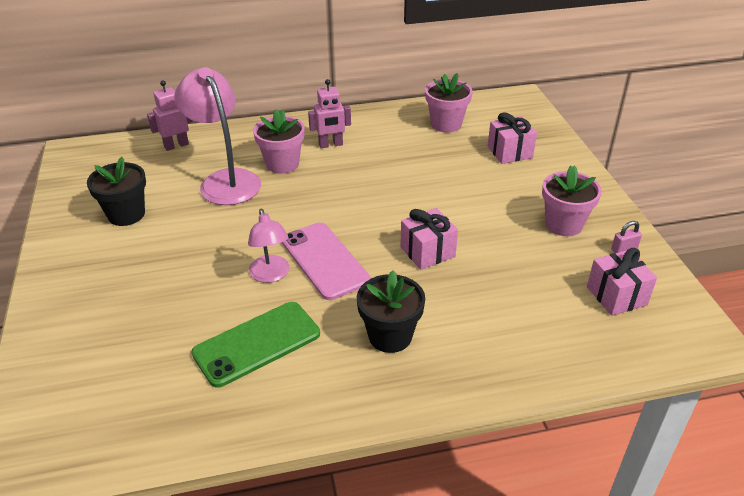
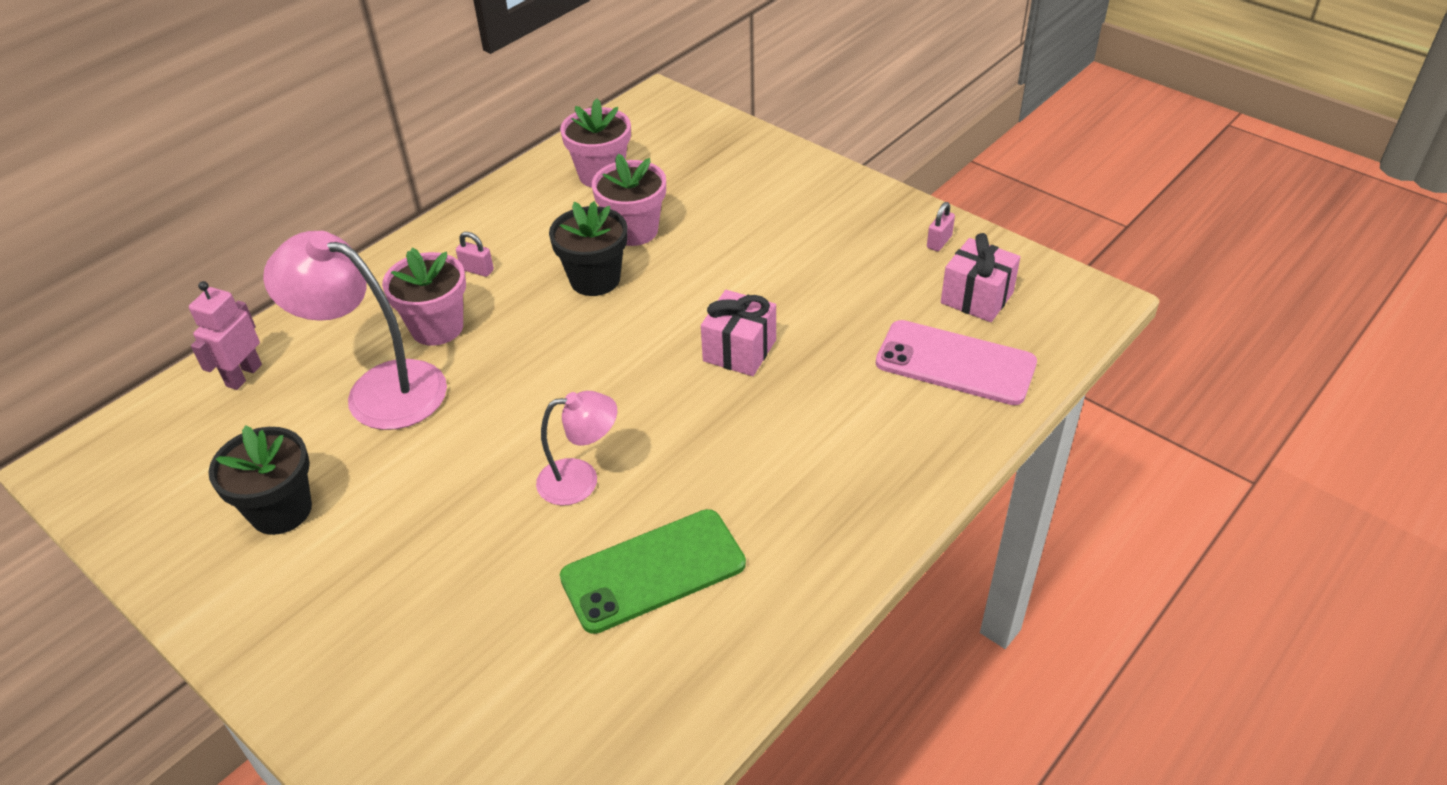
camera: 35 degrees left, 5 degrees up
green phone [192,302,320,388] -> green phone turned 45 degrees clockwise [560,509,746,634]
pink lamp [248,209,289,283] -> pink lamp turned 45 degrees counterclockwise [536,391,617,506]
pink phone [282,222,371,300] -> pink phone moved to [876,320,1037,405]
pink robot [308,79,351,148] -> pink padlock [456,232,494,277]
black flower pot [357,270,425,353] -> black flower pot moved to [549,201,628,296]
pink gift [488,112,537,164] -> none
pink flower pot [542,165,602,236] -> pink flower pot moved to [592,153,666,246]

